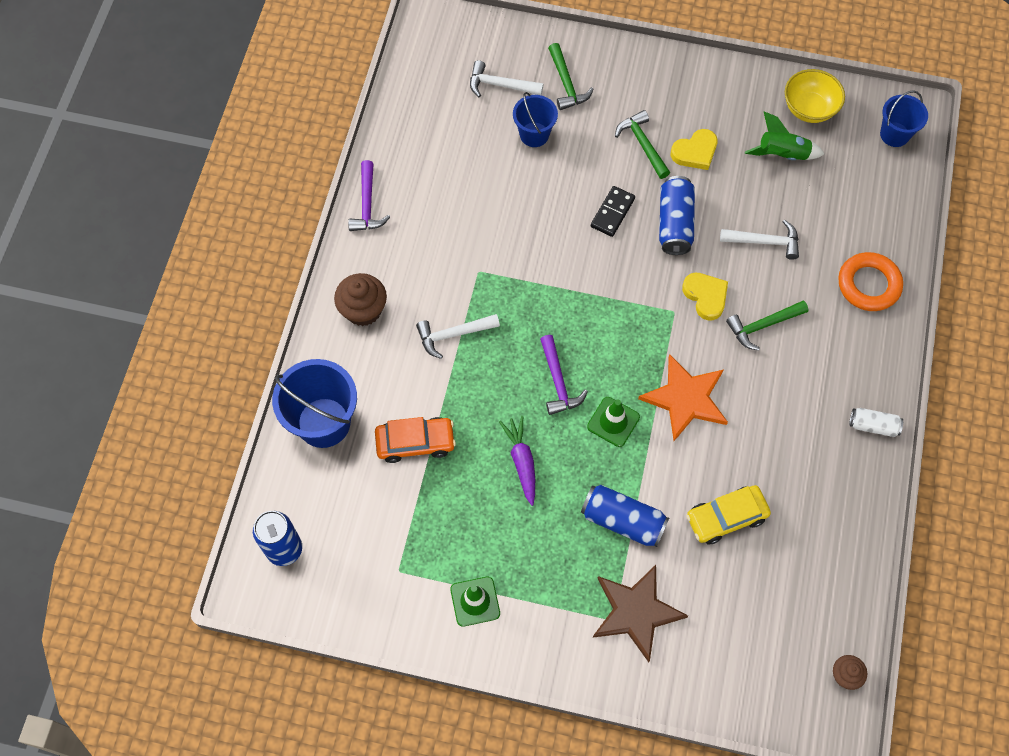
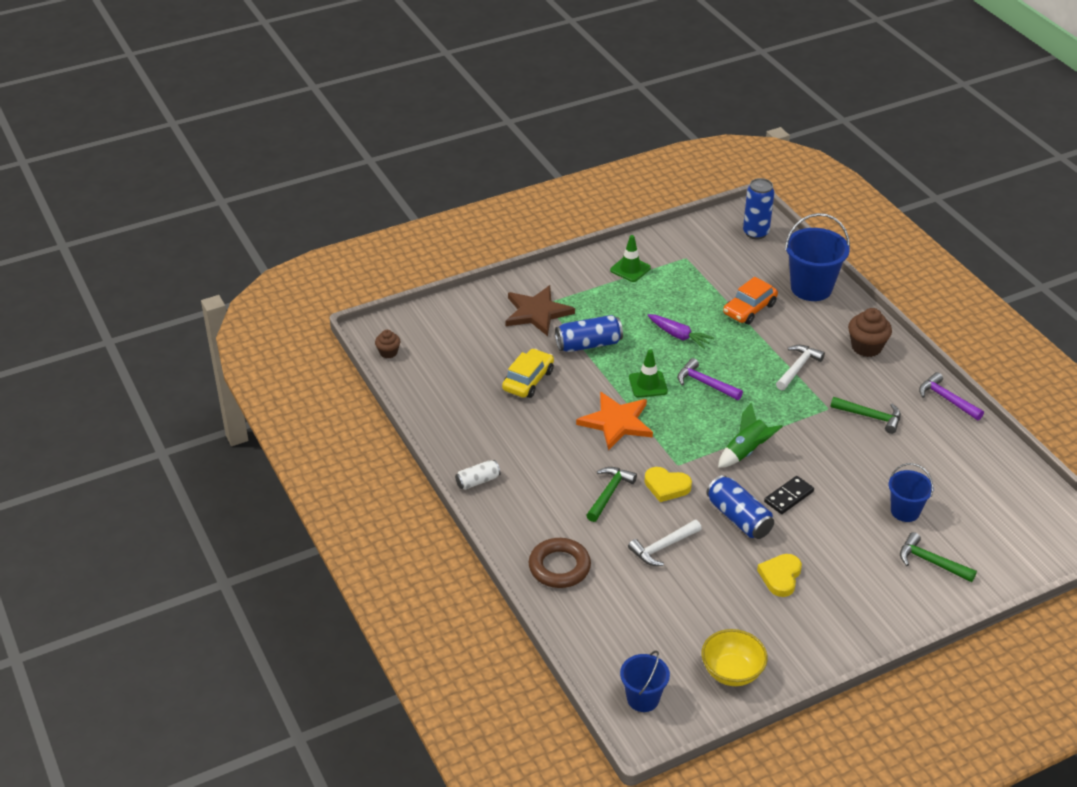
camera: 140 degrees right, 25 degrees down
white hammer [470,60,544,97] -> none
black domino [591,186,635,237] -> black domino turned 60 degrees clockwise [764,476,814,514]
green hammer [615,110,670,179] -> green hammer moved to [830,397,901,434]
green rocket [745,112,824,160] -> green rocket moved to [718,402,783,468]
orange ring [838,252,903,311] -> brown ring [528,538,591,588]

